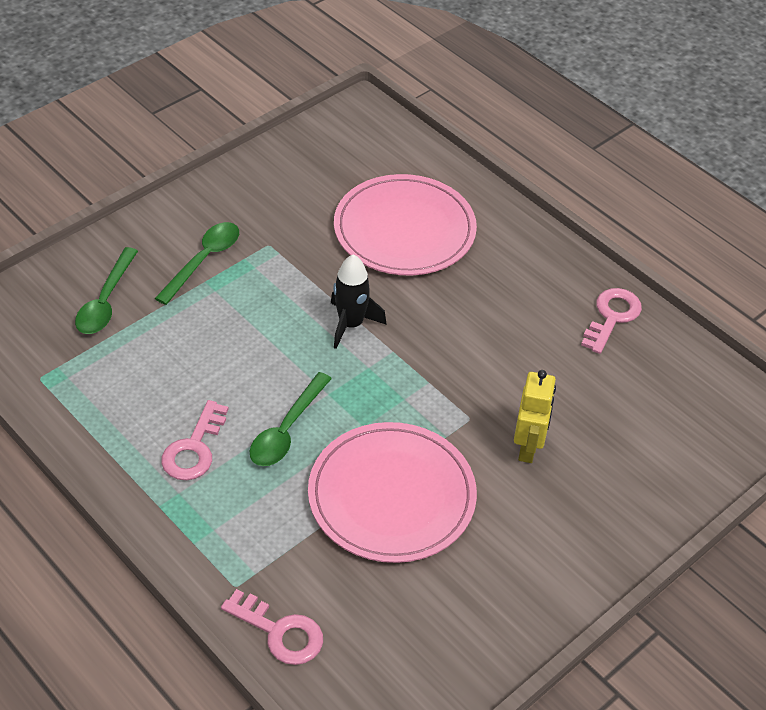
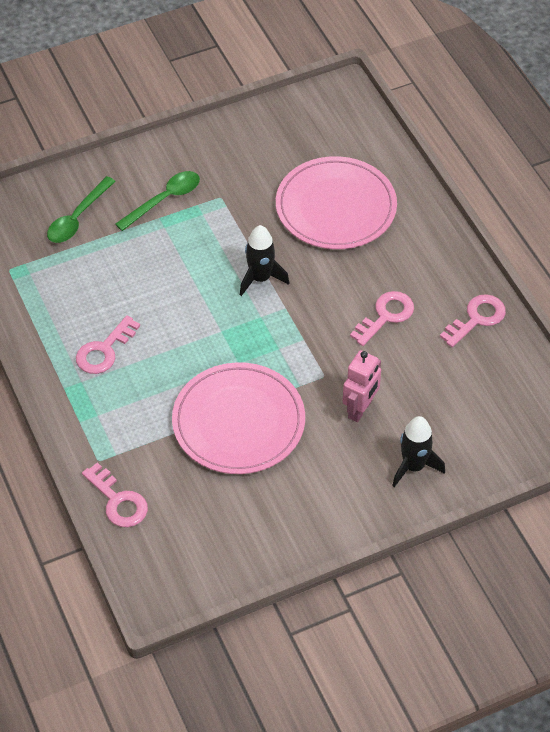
camera: 20 degrees right, 5 degrees up
green spoon [249,372,332,466] -> none
yellow robot [514,370,556,463] -> pink robot [343,350,381,422]
none -> pink key [350,291,414,346]
none -> black rocket [392,416,445,487]

